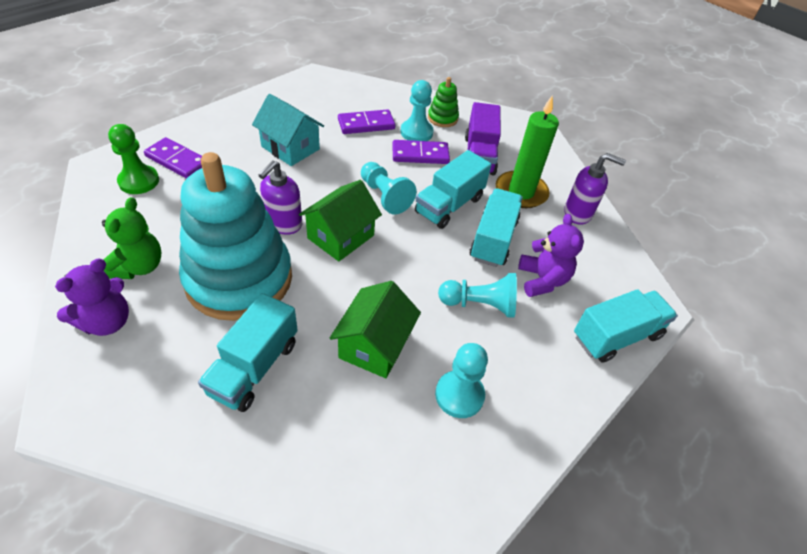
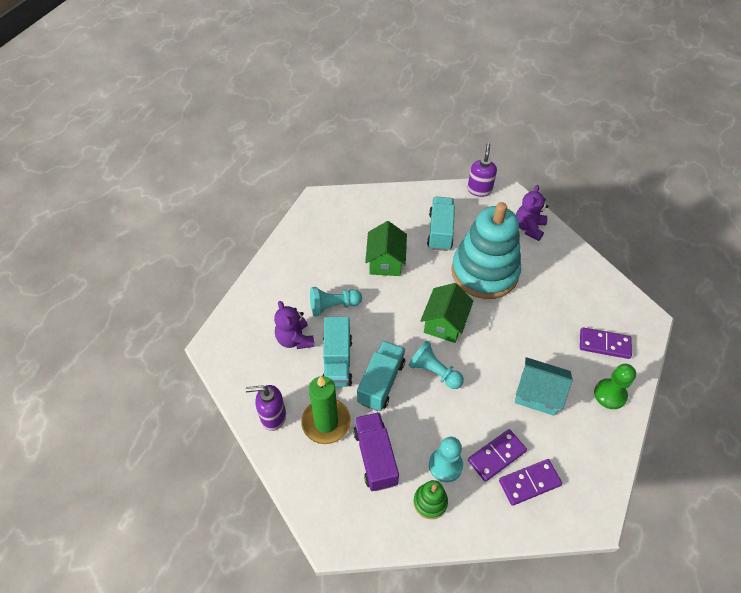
camera: 165 degrees right, 5 degrees up
green teddy bear [102,197,161,279] -> none
green pawn [108,124,159,194] -> green pawn moved to [594,364,636,409]
purple soap dispenser [259,160,302,235] -> purple soap dispenser moved to [467,143,497,197]
purple domino [393,140,450,164] -> purple domino moved to [499,459,562,506]
turquoise pawn [435,343,488,418] -> none
turquoise truck [574,289,678,363] -> none

